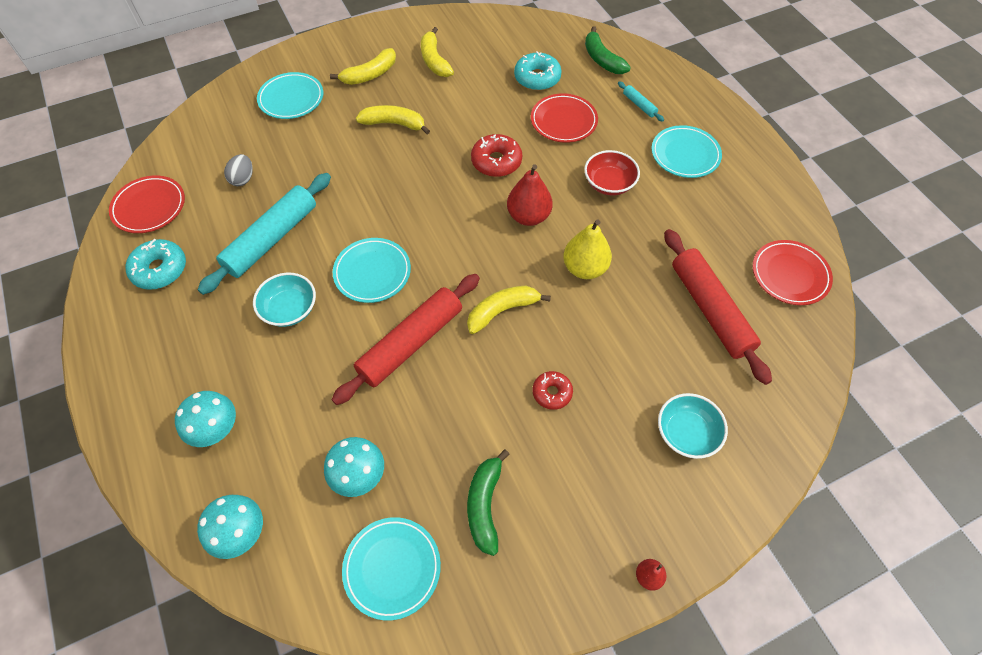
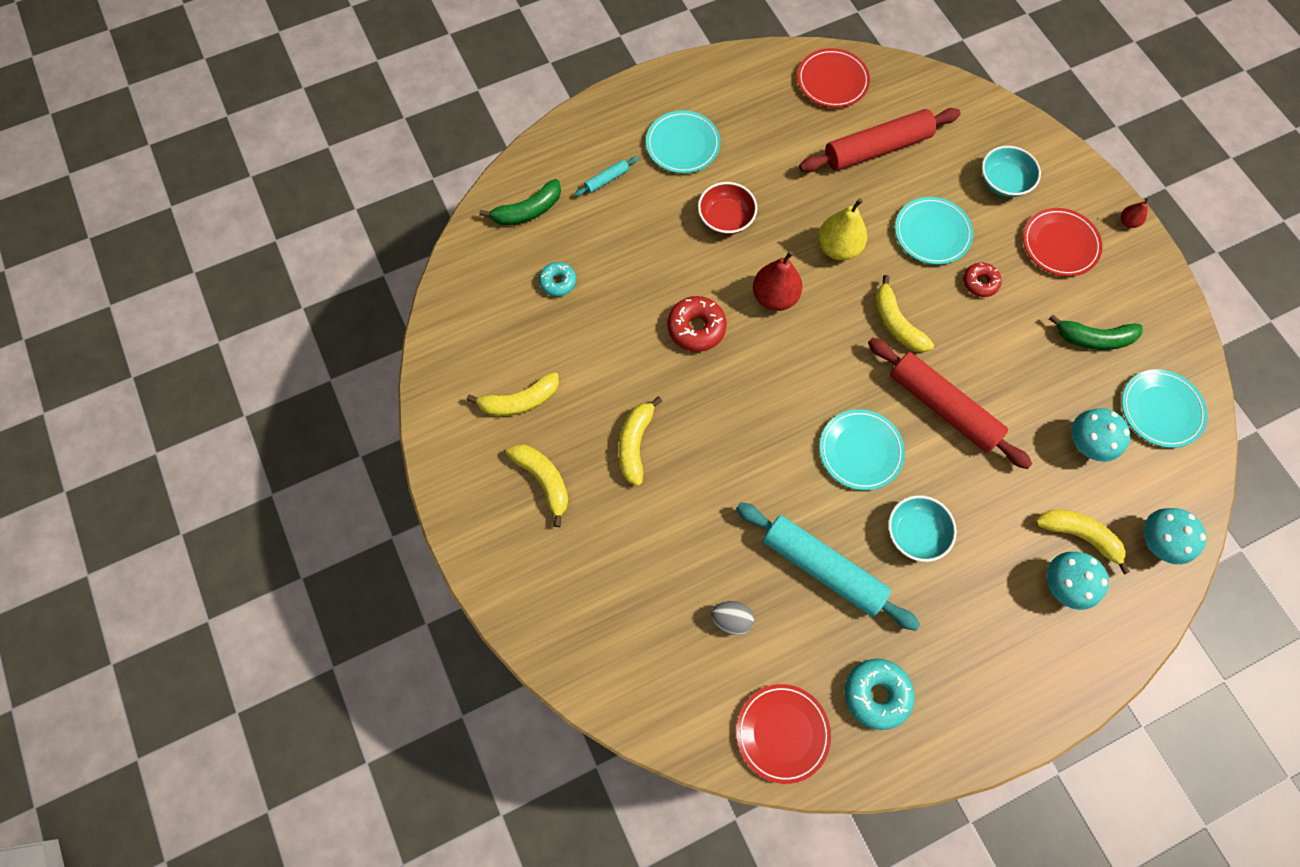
camera: 90 degrees left, 10 degrees up
turquoise plate [257,72,323,119] -> turquoise plate moved to [895,197,973,265]
turquoise donut [514,51,562,91] -> turquoise donut [539,262,576,297], size x0.64
red plate [531,93,598,143] -> red plate moved to [1023,208,1102,276]
none -> yellow banana [1035,509,1130,574]

